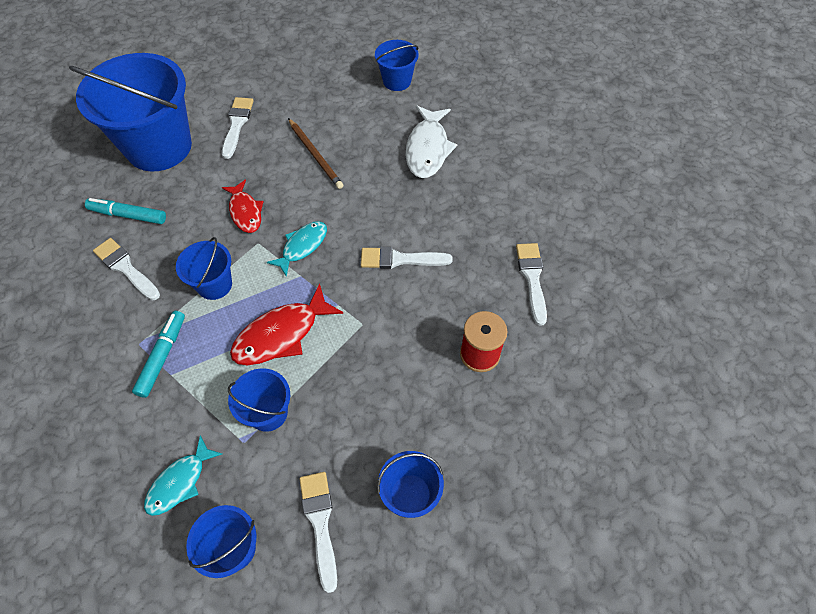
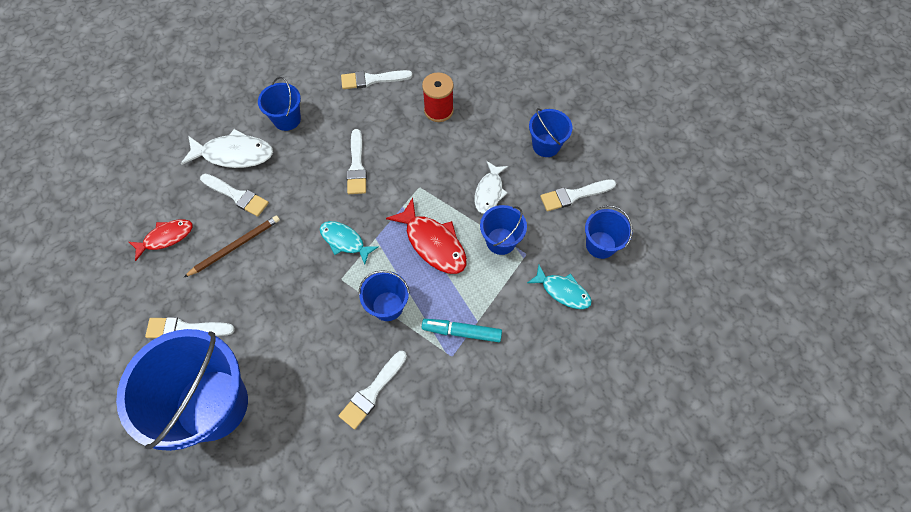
camera: 95 degrees left, 5 degrees up
turquoise marker [85,198,166,224] -> none
red fish [222,180,264,233] -> red fish moved to [129,219,193,261]
blue bucket [375,40,419,91] -> blue bucket moved to [258,77,301,131]
none -> white brush [200,173,269,217]
none -> white fish [475,161,508,214]

